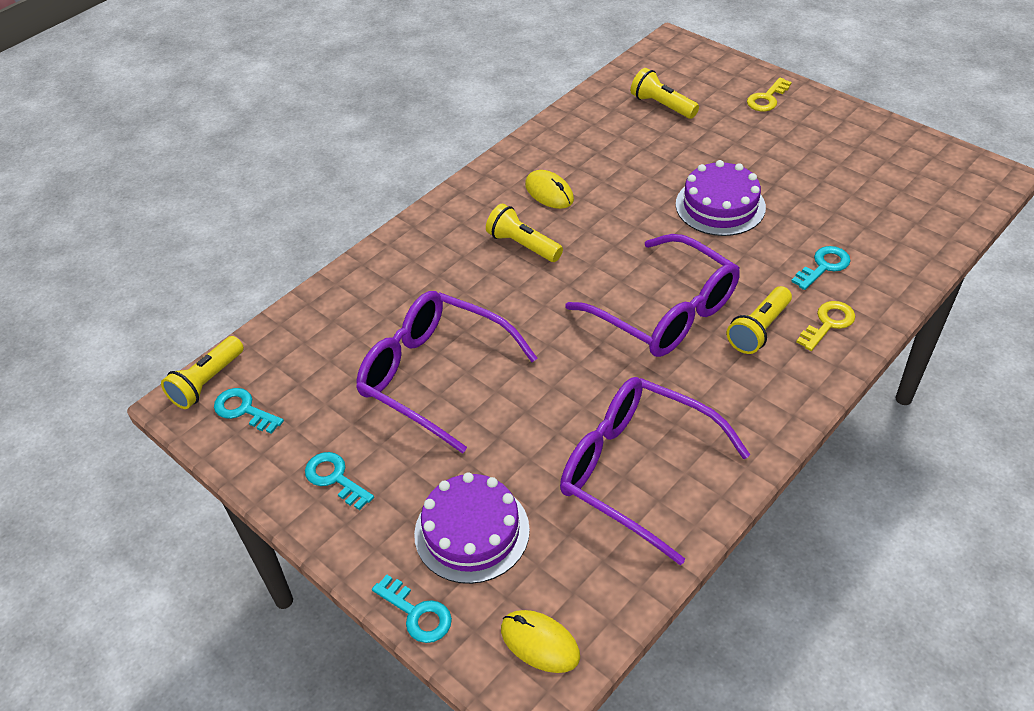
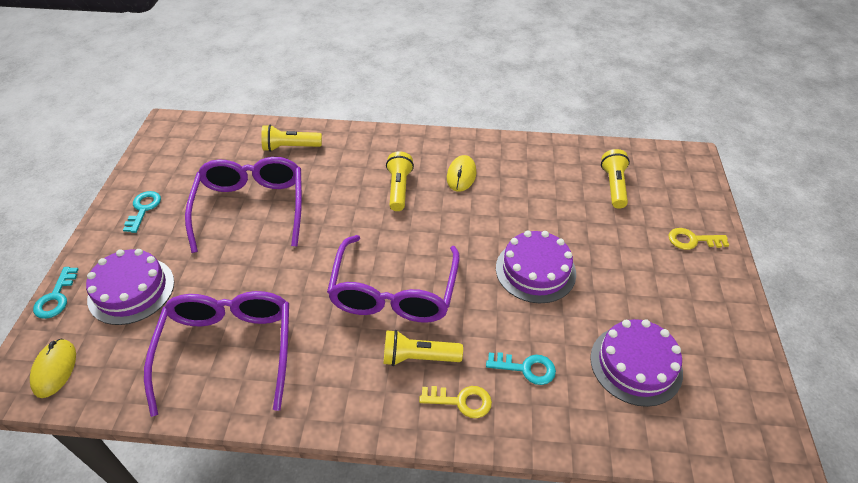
camera: 50 degrees right, 0 degrees up
yellow flashlight [161,336,244,409] -> yellow flashlight moved to [261,125,322,152]
turquoise key [214,388,284,434] -> none
none -> purple cake [590,319,683,407]

